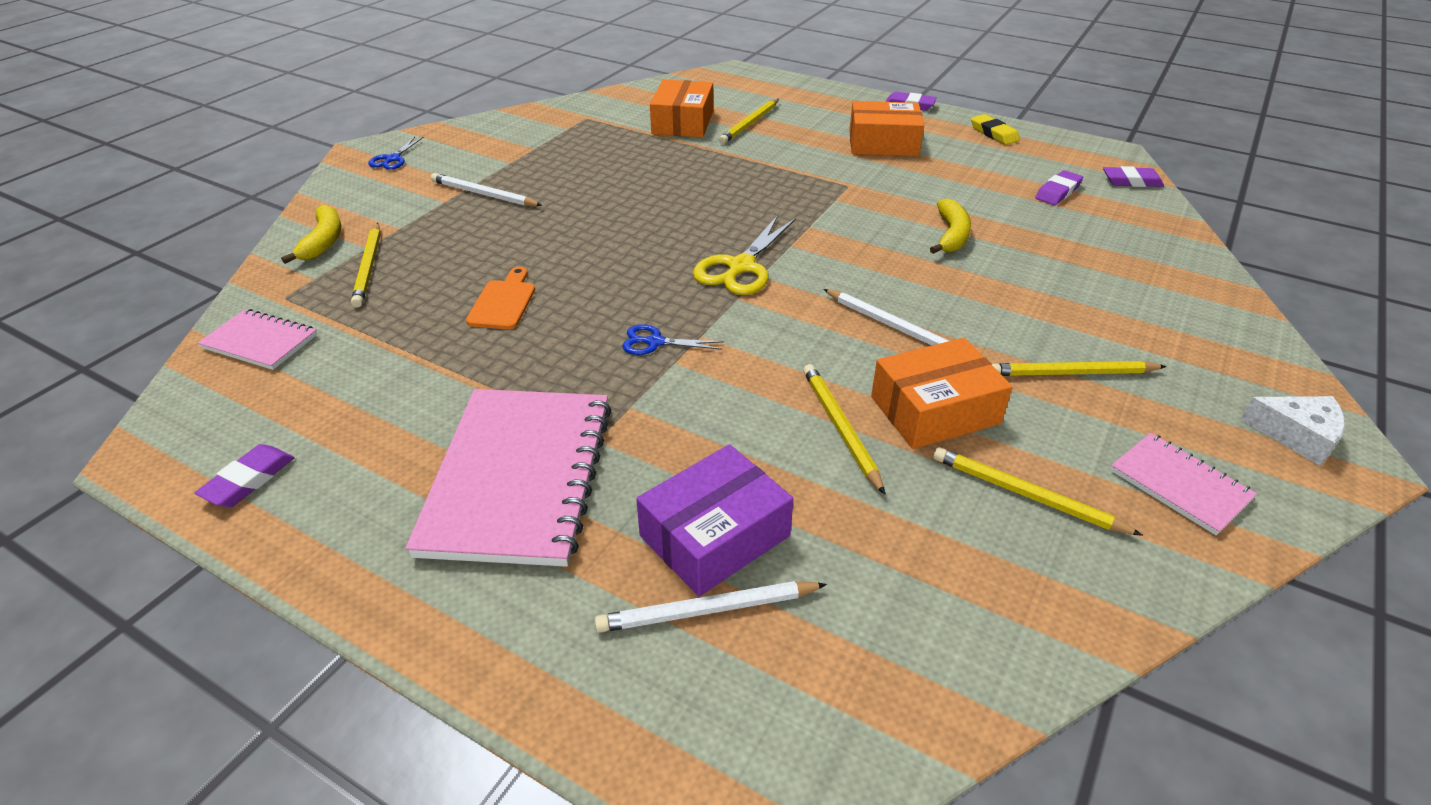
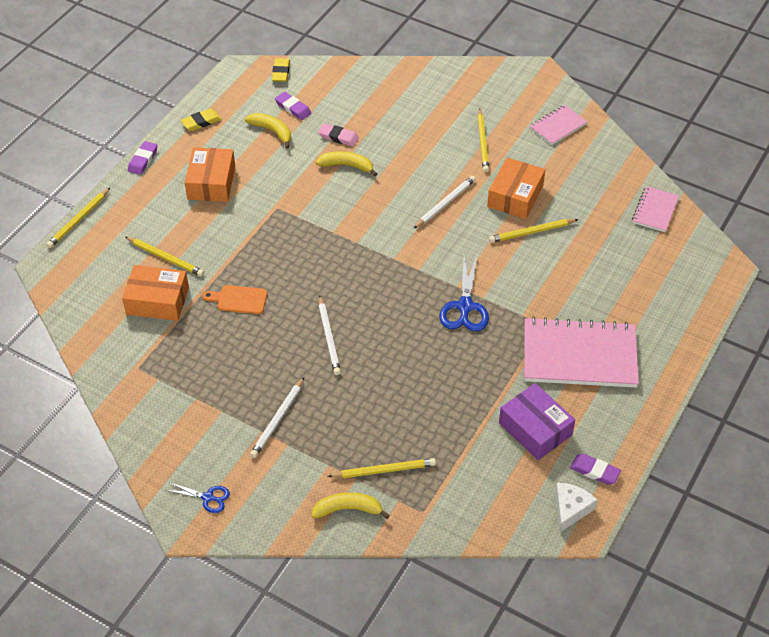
camera: 90 degrees left, 10 degrees up
pink notebook [198,309,317,370] -> pink notebook moved to [632,186,679,232]
orange cutting board [466,267,535,329] -> orange cutting board moved to [203,285,267,314]
white pencil [594,581,827,633] -> white pencil moved to [319,295,341,375]
blue scissors [622,324,724,355] -> blue scissors [439,253,489,332], size x1.76
purple box [636,444,794,596] -> purple box moved to [499,383,575,460]
yellow scissors [693,215,796,295] -> none
orange box [871,338,1013,449] -> orange box turned 45 degrees clockwise [487,157,545,219]
yellow pencil [933,447,1143,536] -> yellow pencil moved to [46,188,110,248]
purple eraser [1103,166,1164,187] -> yellow eraser [272,58,290,82]
white cheese [1241,396,1345,466] -> white cheese moved to [555,483,598,533]
none -> yellow banana [245,113,291,149]
none -> pink eraser [318,123,359,147]

